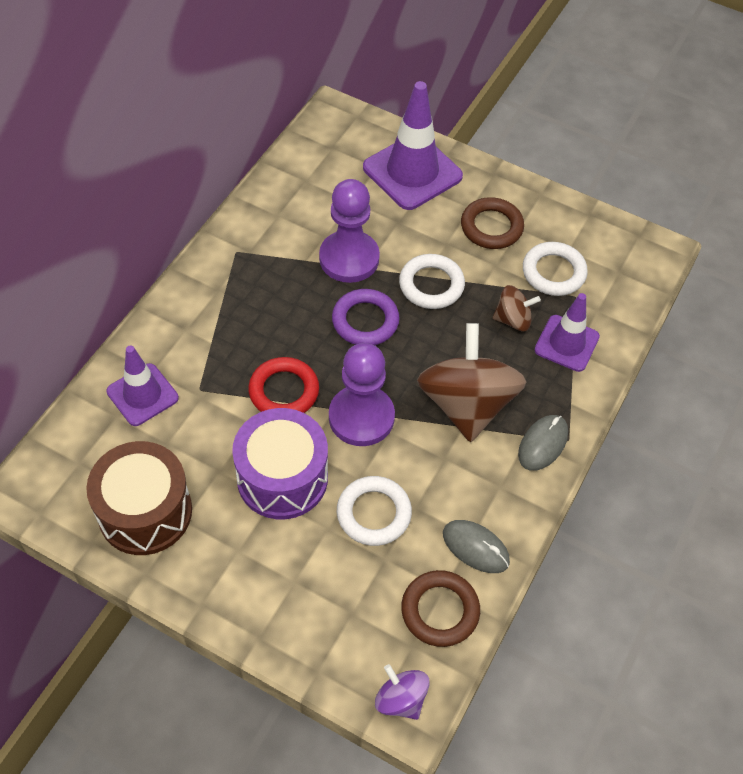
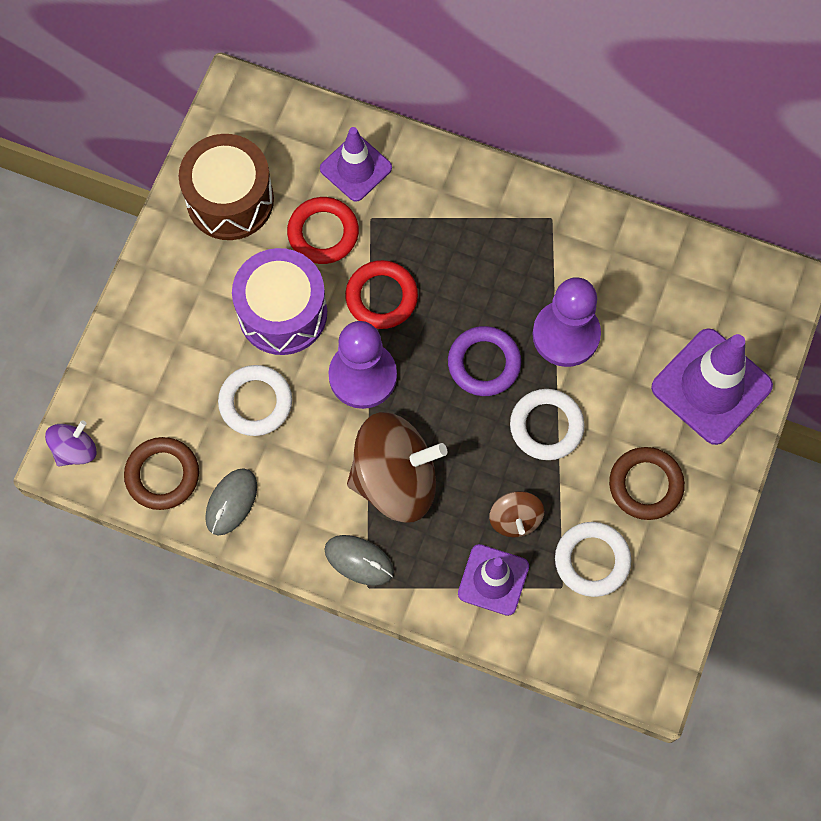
camera: 85 degrees right, 15 degrees up
none -> red ring [287,197,359,264]

